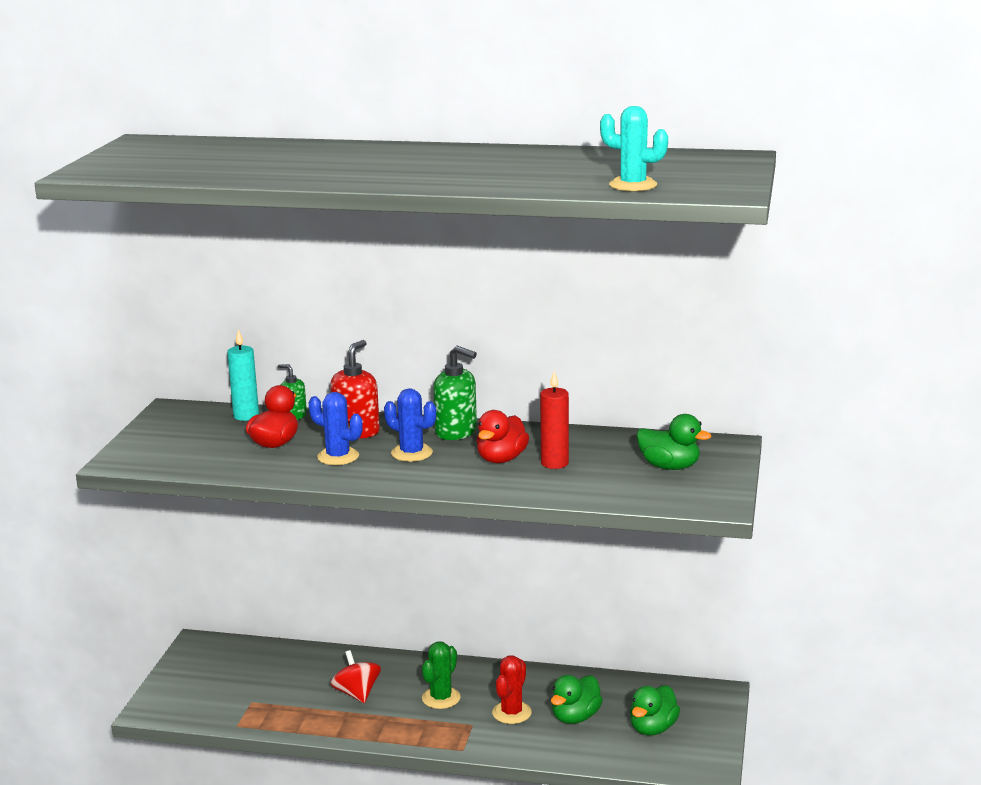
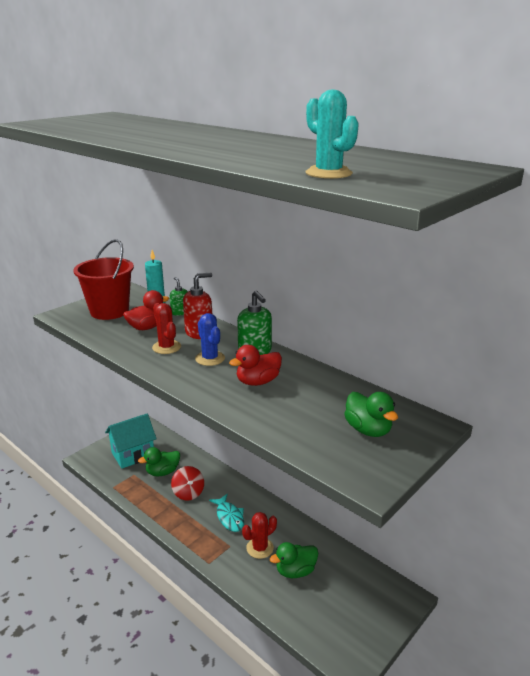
camera: 30 degrees right, 5 degrees up
blue cactus [309,392,363,465] -> red cactus [152,303,181,354]
red spinning top [331,650,381,703] -> red spinning top turned 150 degrees clockwise [171,466,204,501]
green cactus [422,642,461,709] -> turquoise fish [209,494,244,532]
red candle [540,371,569,469] -> none
green duck [630,685,680,736] -> green duck moved to [138,447,180,476]
none -> red bucket [73,239,134,320]
none -> turquoise house [105,414,157,469]

